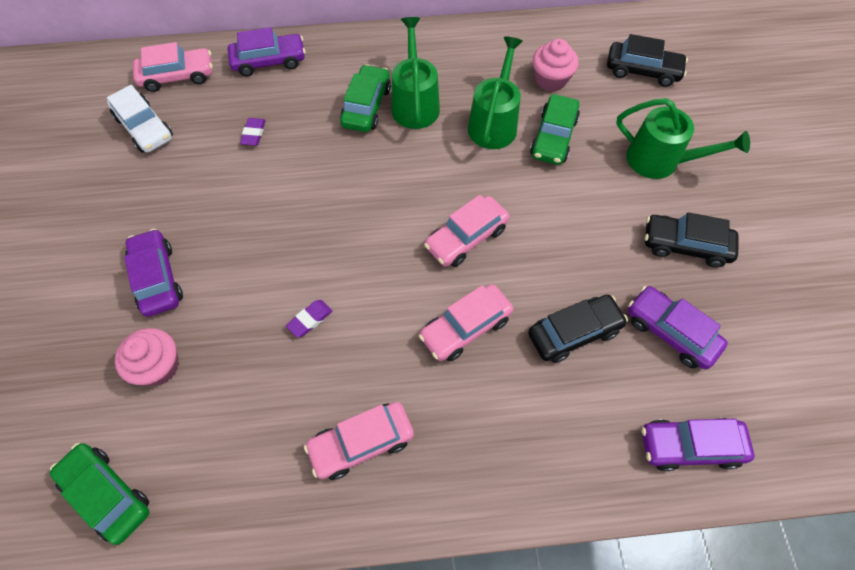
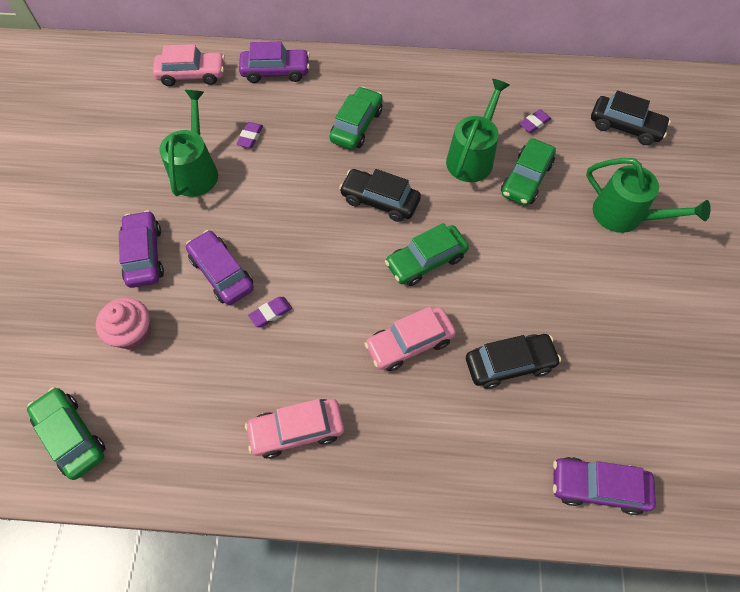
camera: 10 degrees right, 0 degrees up
white car [107,85,173,152] -> none
green watering can [392,17,440,129] -> green watering can moved to [159,90,218,197]
pink car [424,195,510,267] -> green car [385,223,469,286]
pink cupcake [533,39,579,91] -> purple eraser [519,109,551,133]
purple car [628,286,728,369] -> purple car moved to [186,230,254,305]
black car [645,212,738,268] -> black car moved to [339,169,421,222]

